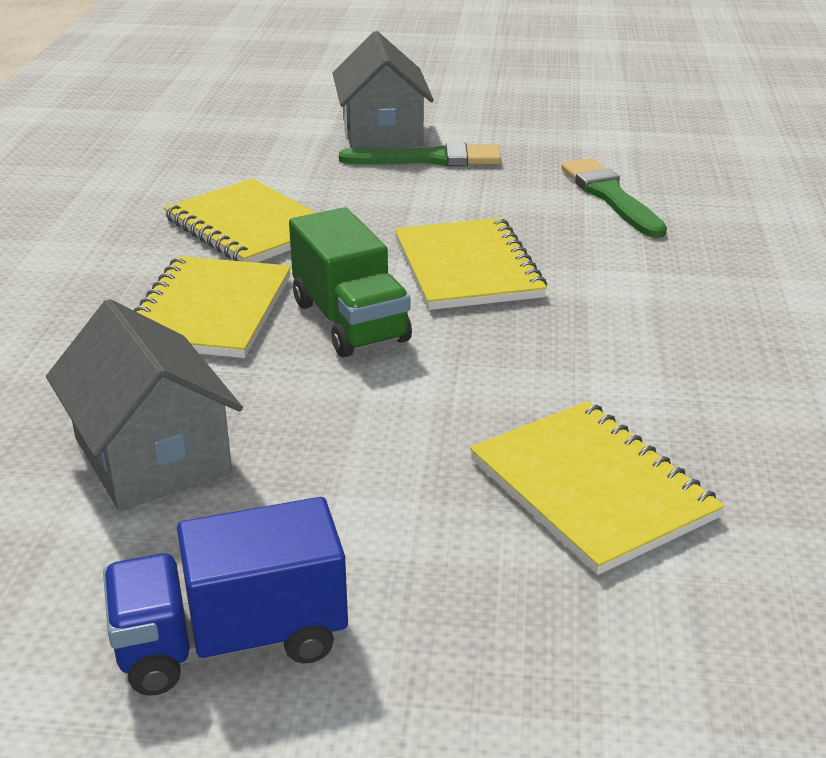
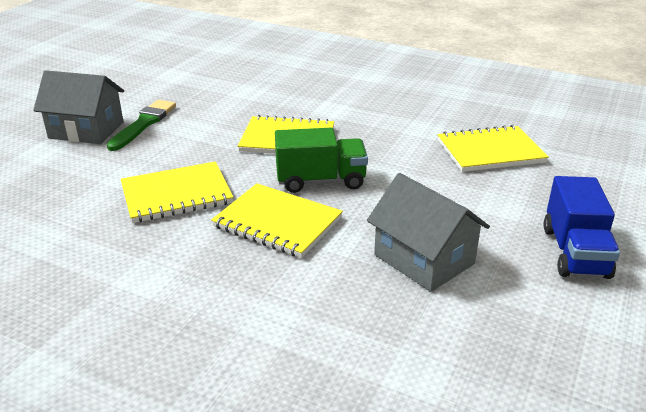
camera: 70 degrees left, 0 degrees up
grey house [46,299,243,511] -> grey house turned 60 degrees clockwise [367,173,490,292]
green brush [561,158,667,238] -> none

